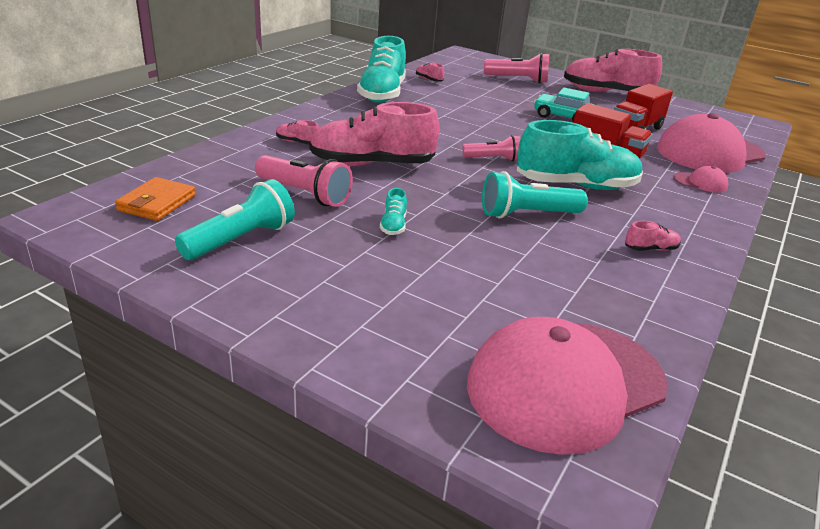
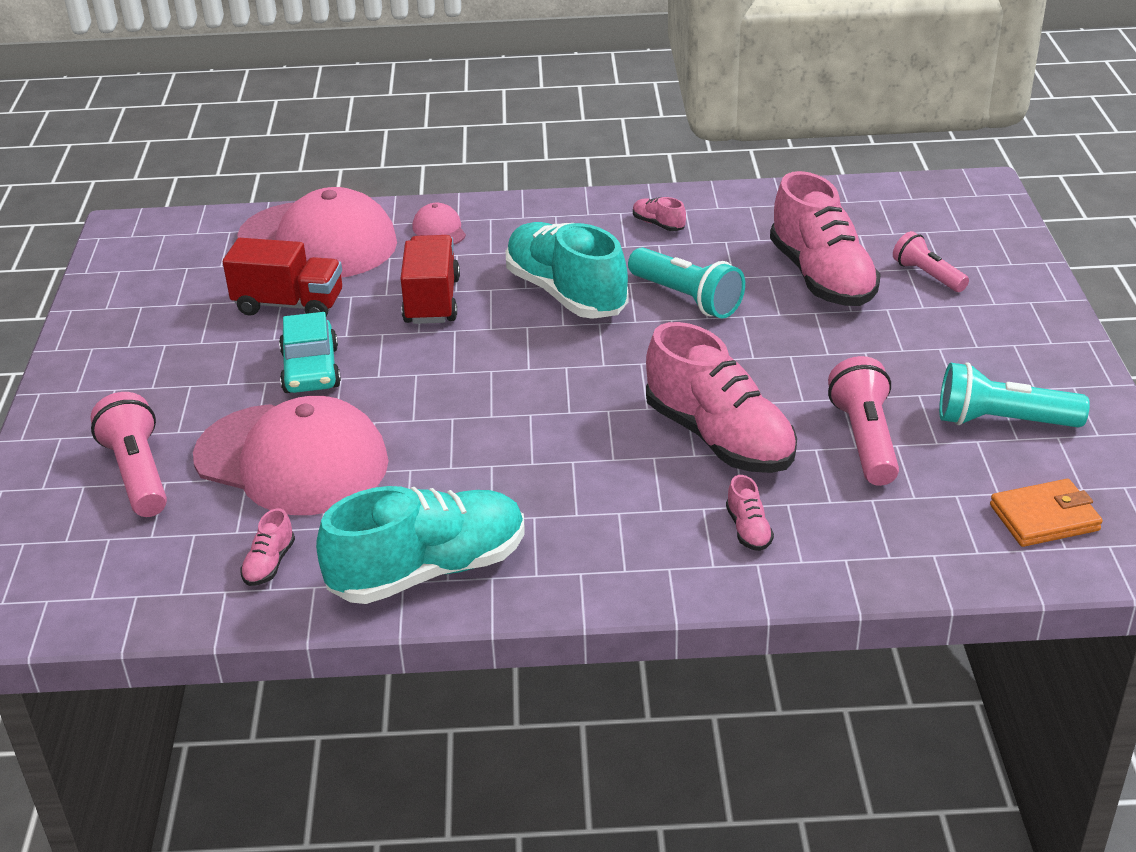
camera: 120 degrees left, 5 degrees up
turquoise shoe [380,188,407,235] -> none
pink flashlight [462,135,520,161] -> pink flashlight moved to [893,231,969,292]
pink cap [467,317,668,455] -> pink cap moved to [193,396,388,515]
pink shoe [564,49,662,92] -> pink shoe moved to [770,171,881,306]

